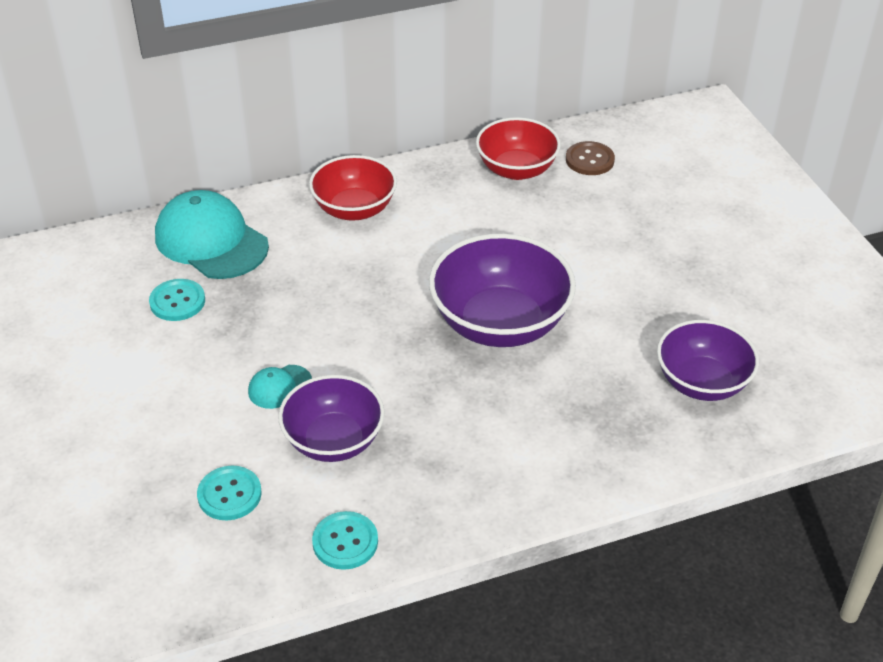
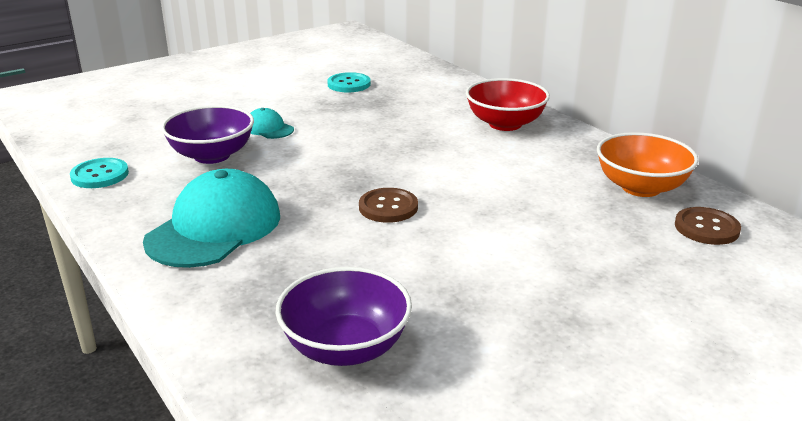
camera: 75 degrees right, 15 degrees down
turquoise cap [155,190,269,279] -> turquoise cap moved to [143,169,280,268]
turquoise button [197,466,262,520] -> none
purple bowl [429,234,576,347] -> brown button [359,188,418,223]
red bowl [476,117,561,180] -> orange bowl [597,132,699,197]

